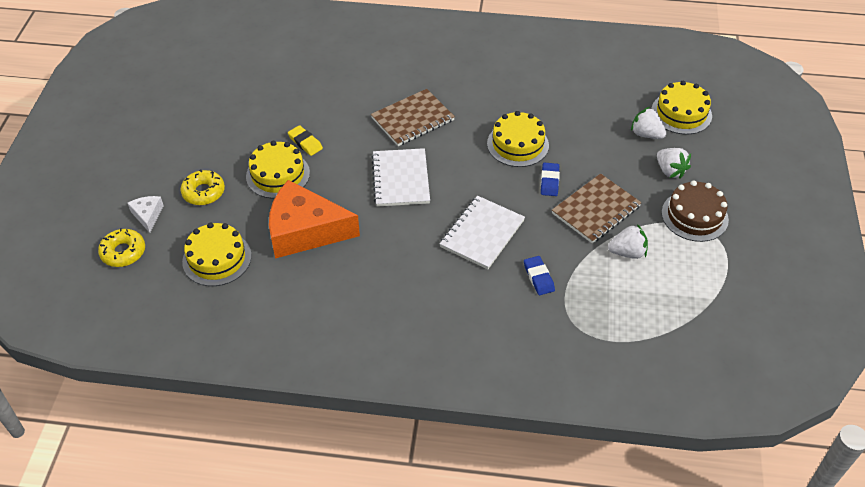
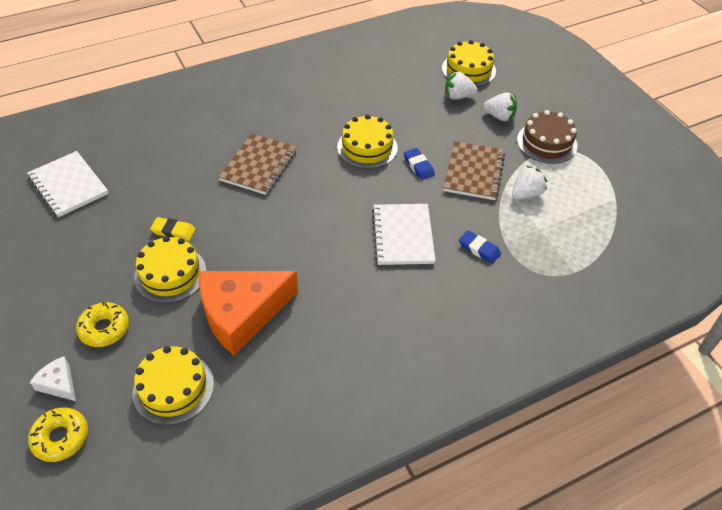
camera: 35 degrees left, 0 degrees up
white notebook [371,148,430,207] -> white notebook moved to [27,151,108,217]

